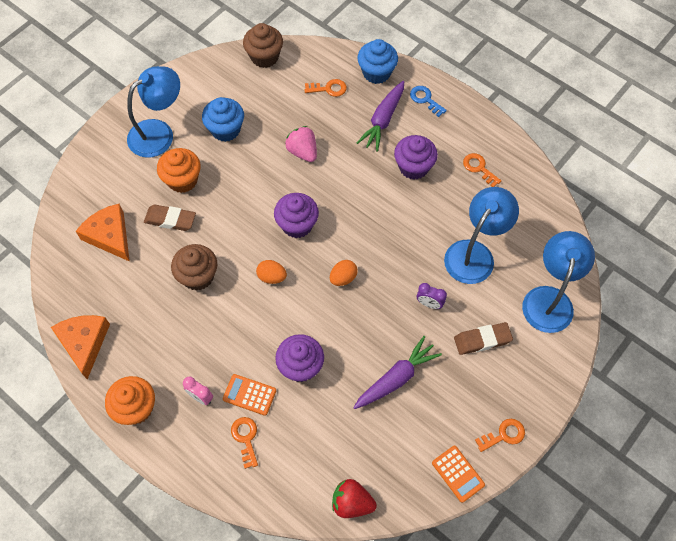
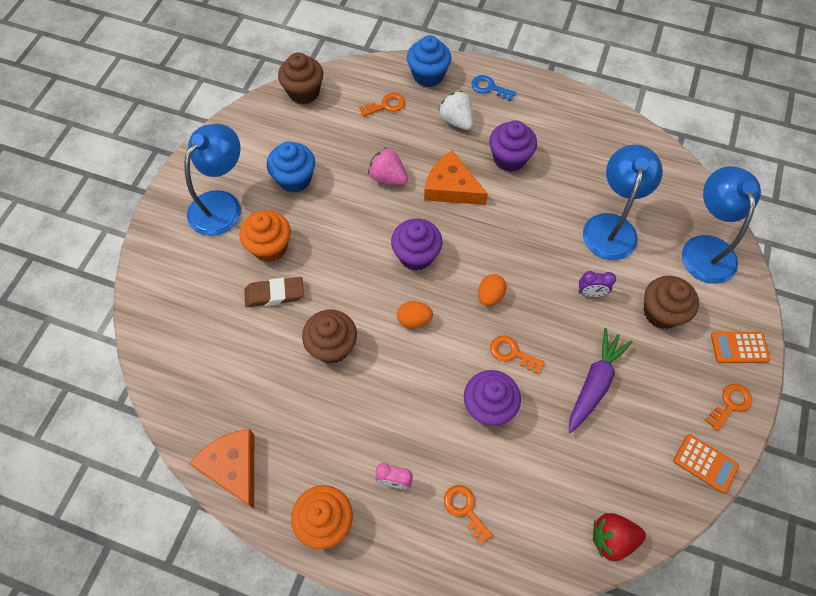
camera: 20 degrees left, 0 degrees up
orange cheese [76,204,130,262] -> orange cheese moved to [424,151,488,205]
orange calculator [223,374,276,416] -> orange calculator moved to [711,332,770,363]
purple carrot [357,81,404,152] -> white strawberry [439,91,474,130]
brown eraser [454,322,513,355] -> brown cupcake [644,276,699,329]
orange key [463,153,501,187] -> orange key moved to [490,335,545,374]

